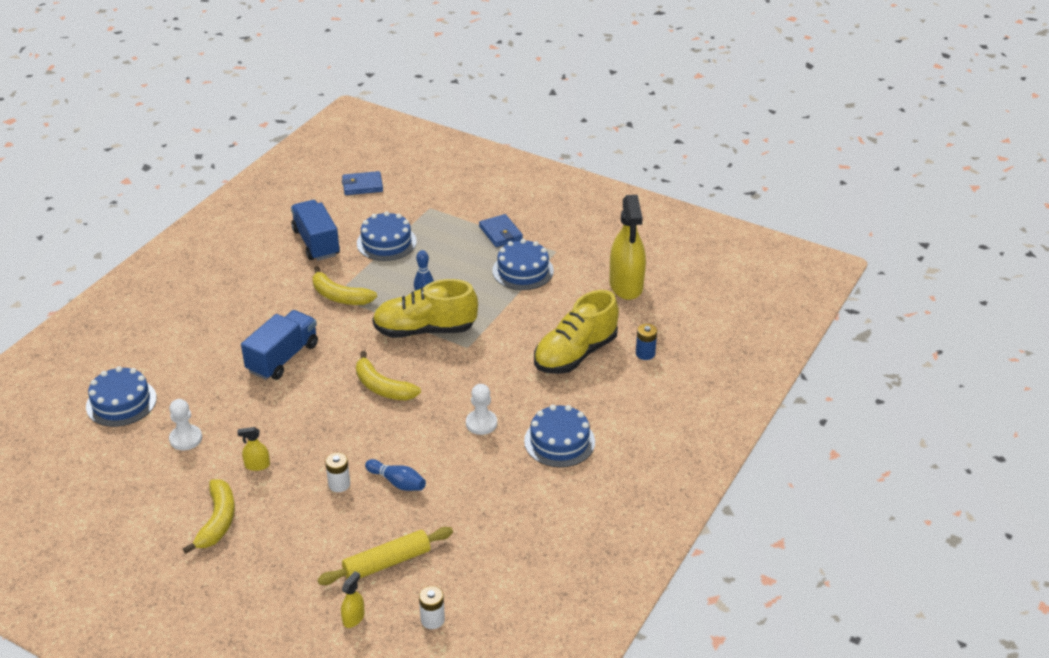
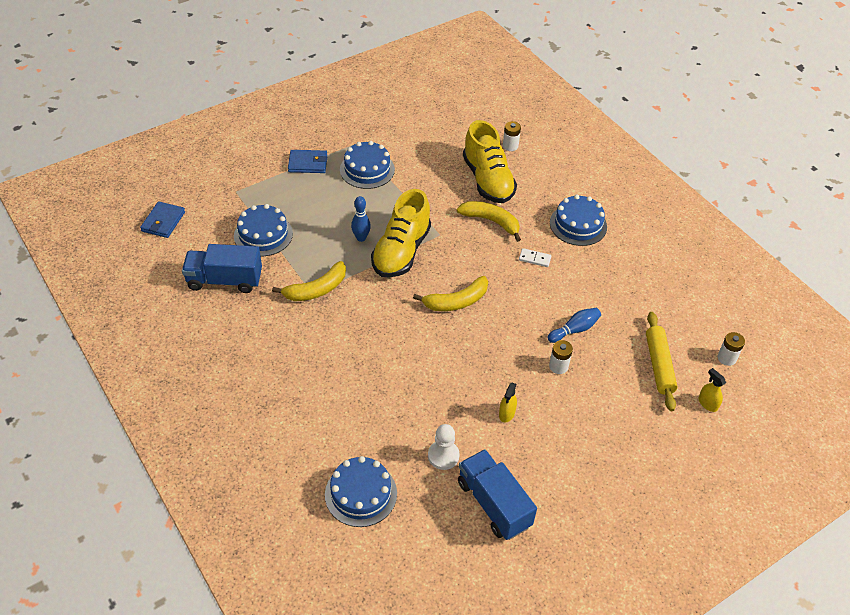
camera: 65 degrees left, 10 degrees up
yellow banana [183,479,235,554] -> yellow banana moved to [457,201,521,242]
blue truck [241,310,318,380] -> blue truck moved to [458,449,537,540]
white pawn [466,384,497,435] -> white domino [519,248,551,267]
yellow spray bottle [609,195,646,300] -> none
blue battery [636,324,657,360] -> white battery [503,121,521,151]

